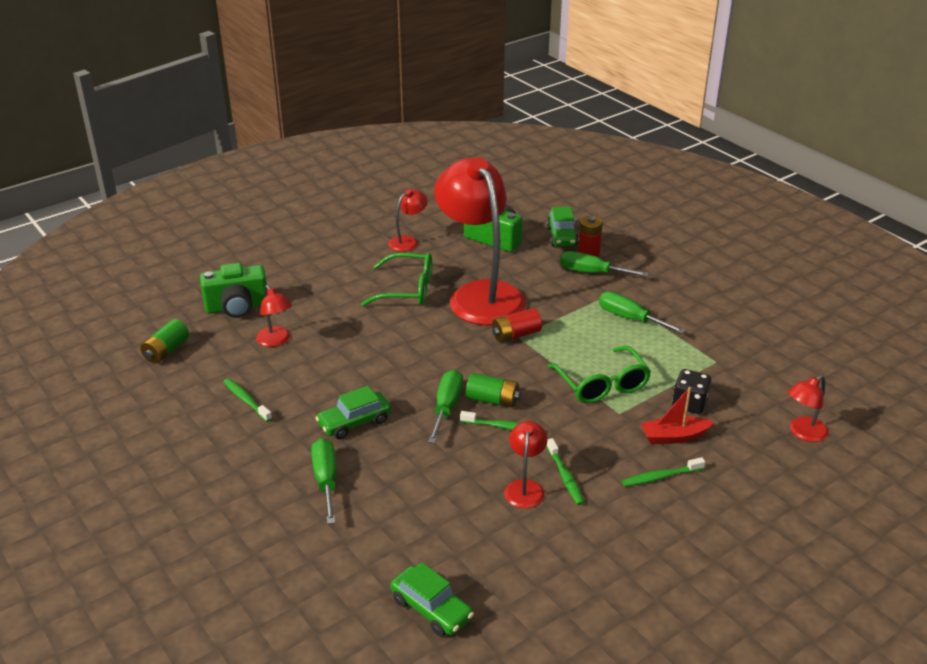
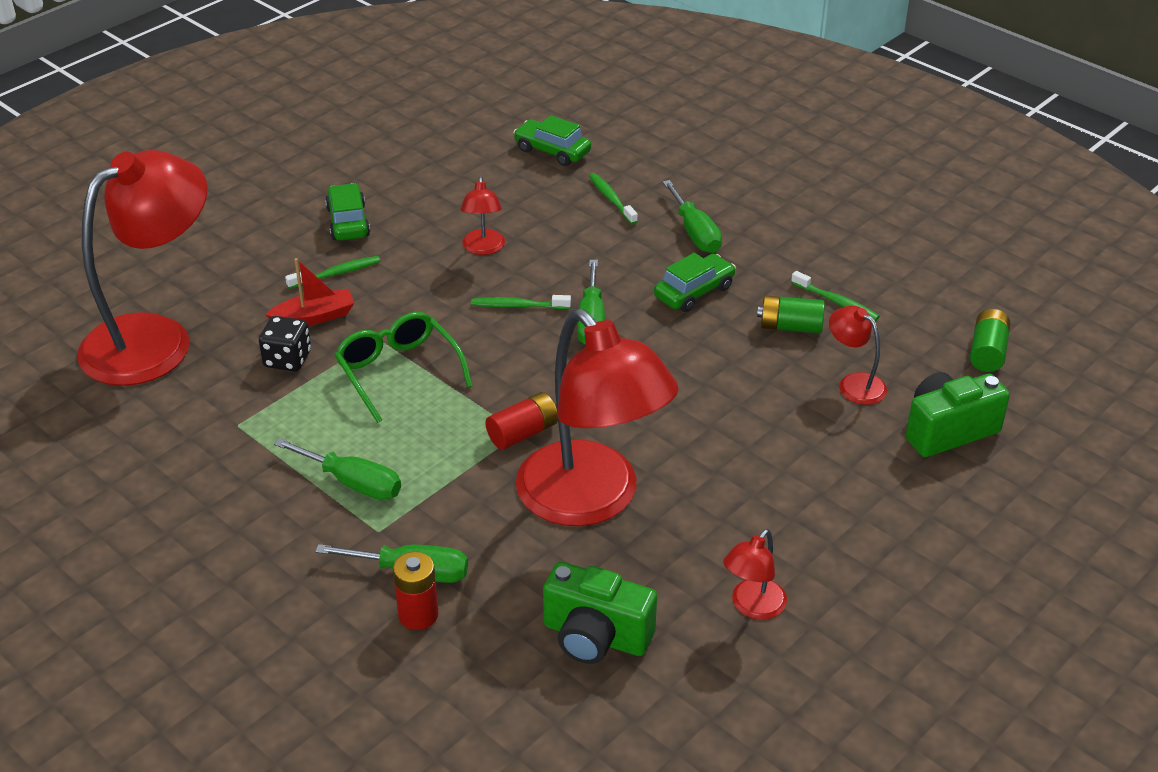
camera: 170 degrees right, 5 degrees up
green glasses [361,253,432,306] -> none
green battery [466,373,520,408] -> green battery moved to [757,295,825,333]
green toothbrush [546,438,584,505] -> green toothbrush moved to [589,173,638,225]
green car [547,207,578,247] -> green car moved to [325,183,370,240]
red lamp [788,375,829,442] -> red lamp [77,150,207,386], size x2.37

